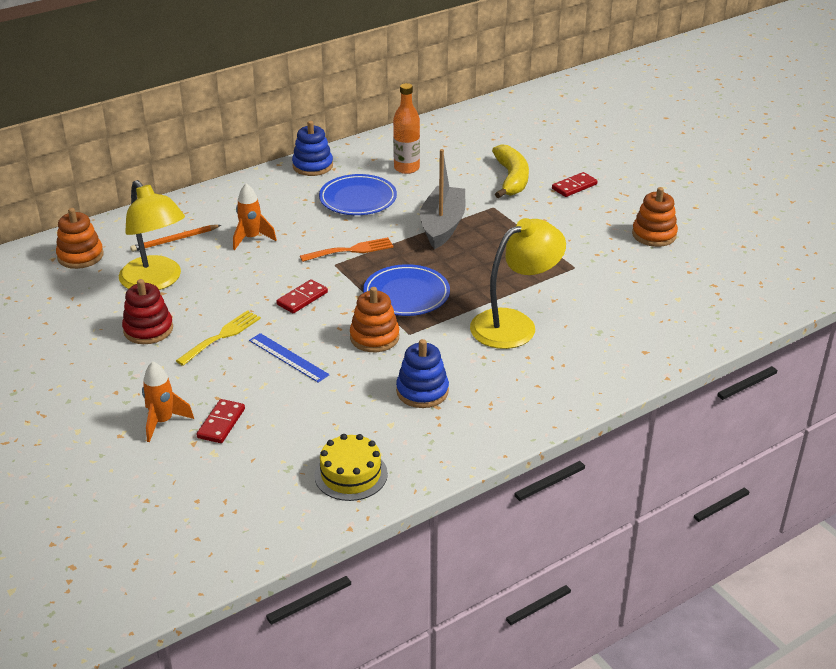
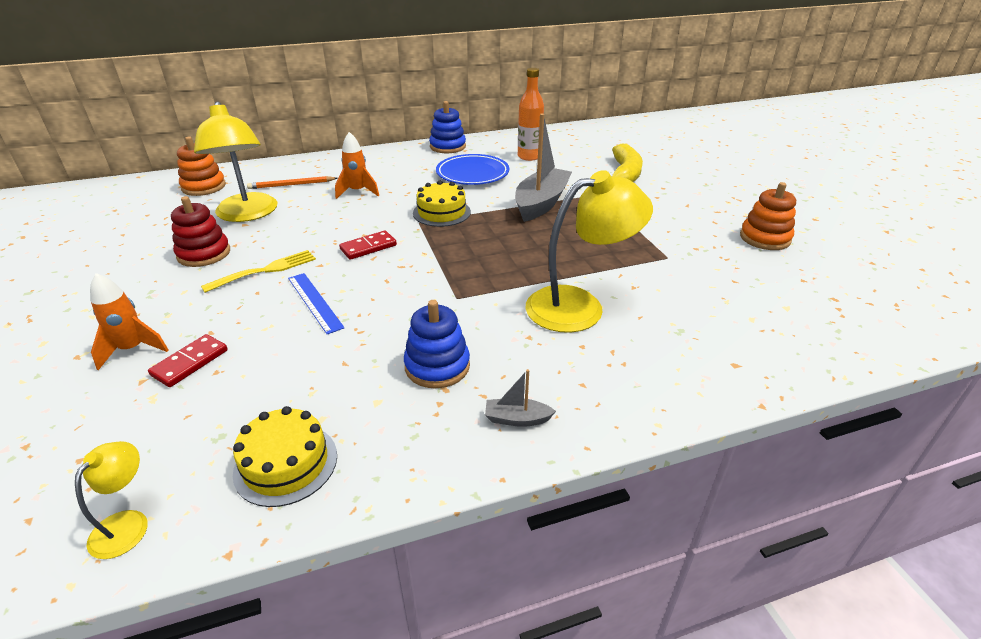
camera: 15 degrees right, 0 degrees up
orange fork [300,237,394,262] -> yellow cake [413,181,471,227]
orange stacking toy [350,287,399,352] -> none
blue plate [363,264,450,316] -> none
red domino [552,172,597,197] -> none
none -> yellow lamp [75,441,148,559]
none -> grey boat [485,369,556,427]

